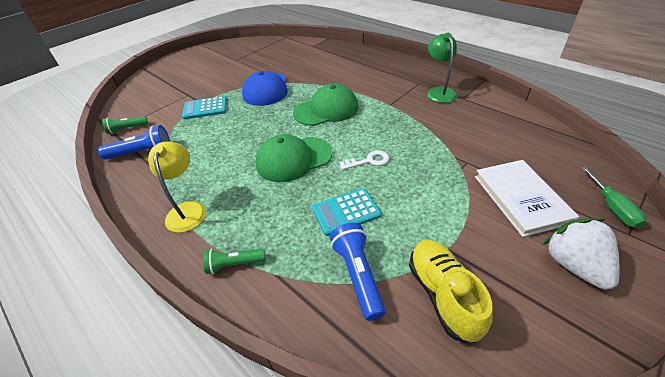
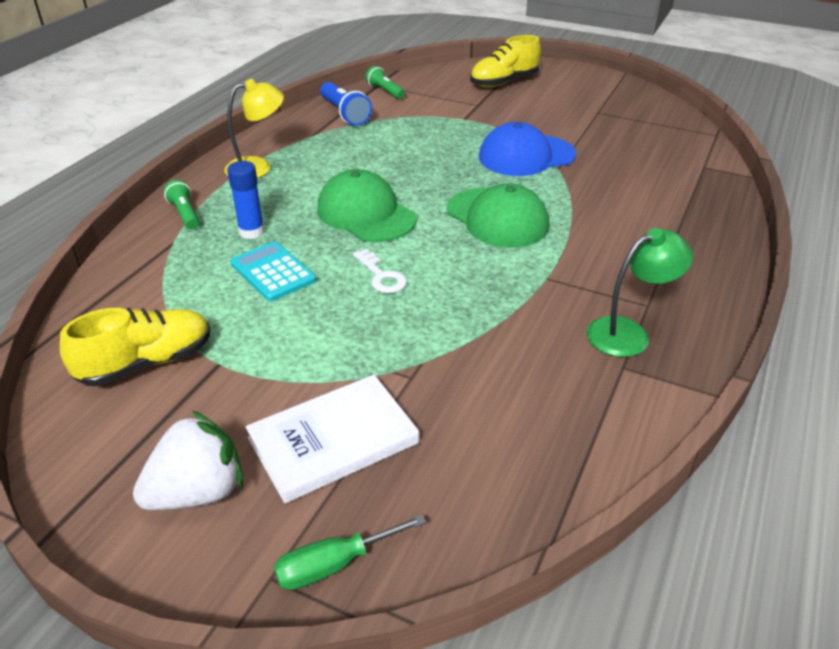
camera: 70 degrees right, 5 degrees down
turquoise calculator [182,96,227,119] -> none
blue flashlight [330,222,386,321] -> none
none -> blue glue stick [227,161,264,239]
none -> yellow shoe [470,35,541,87]

